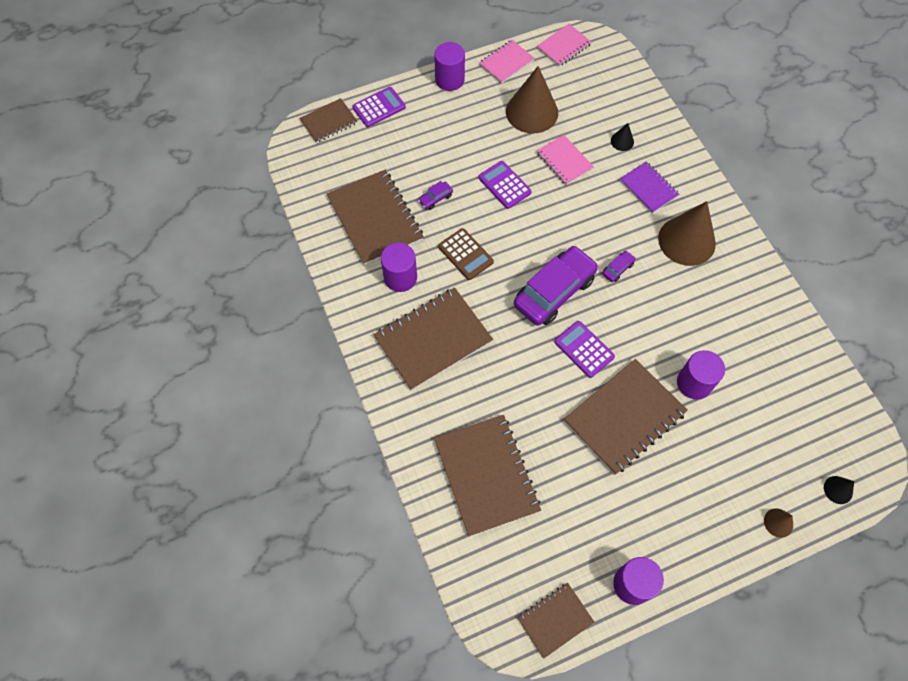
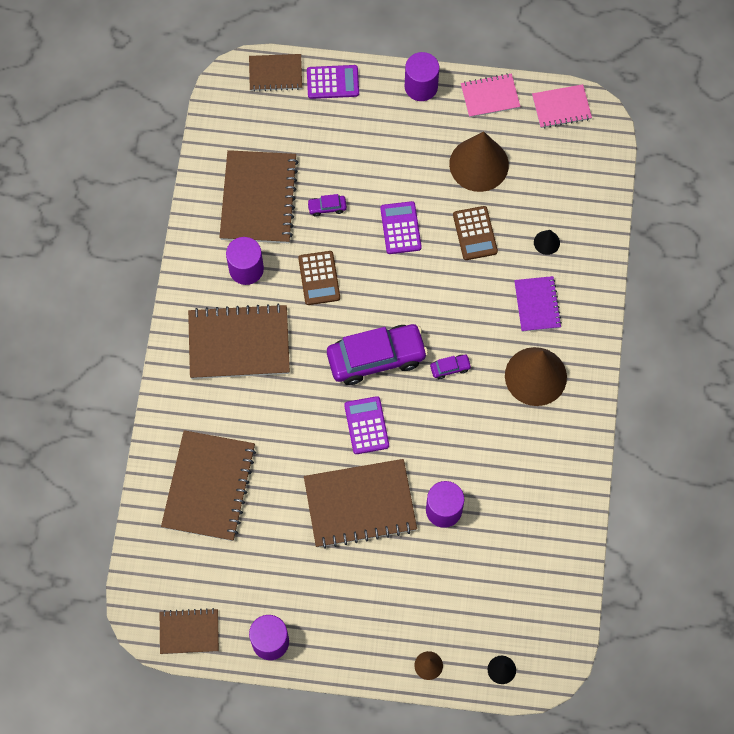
camera: 30 degrees right, 5 degrees up
pink notebook [537,135,594,185] -> brown calculator [453,206,498,260]

